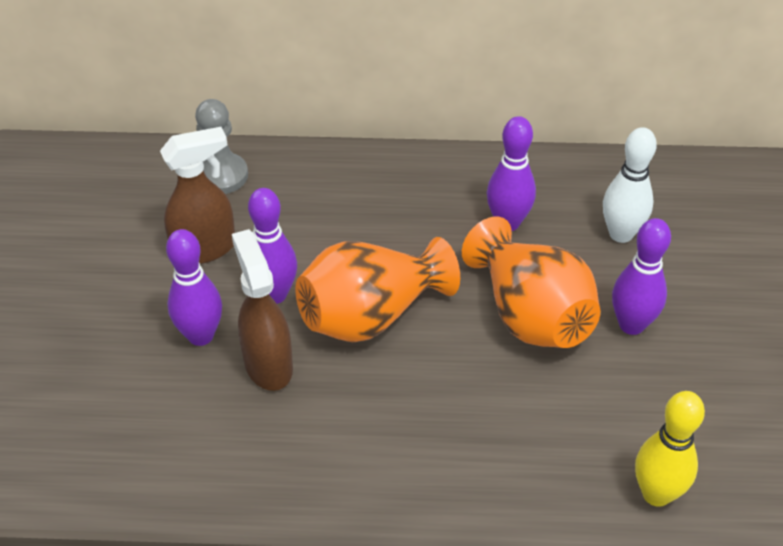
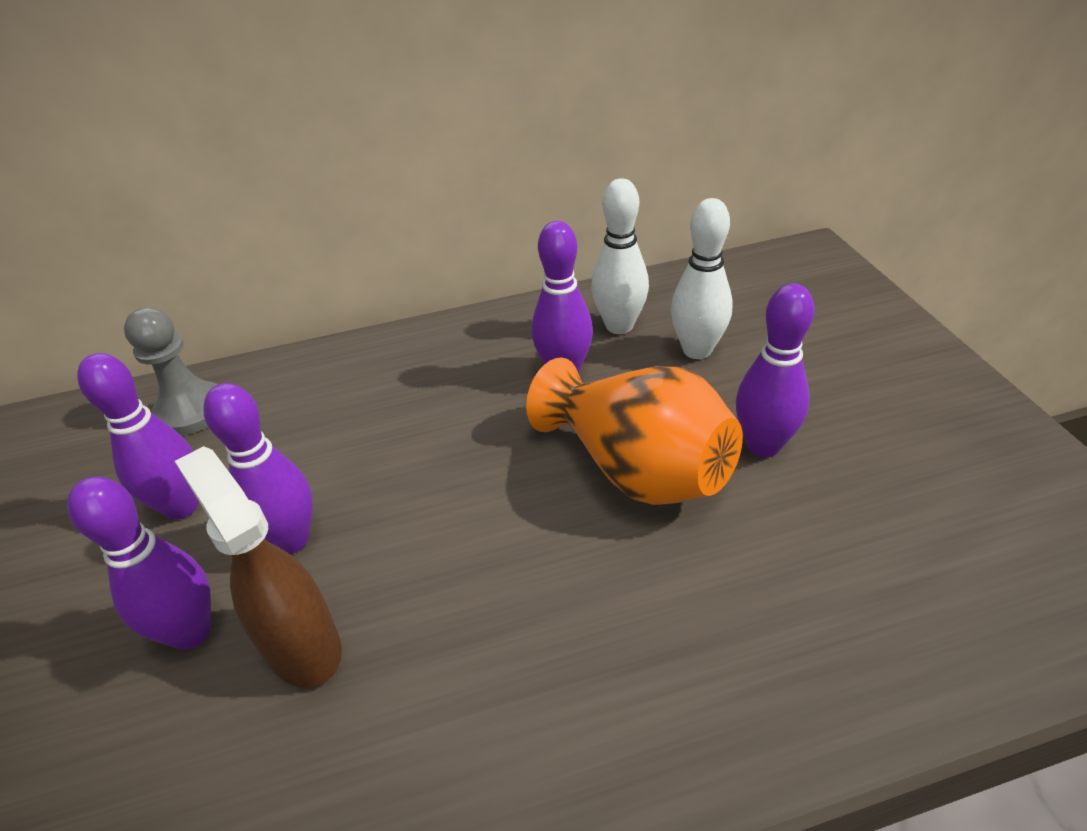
camera: 15 degrees left, 5 degrees down
brown spray bottle [160,127,235,264] -> purple bowling pin [77,353,199,520]
orange vase [295,237,460,342] -> none
yellow bowling pin [635,391,705,507] -> none
none -> white bowling pin [591,178,649,334]

